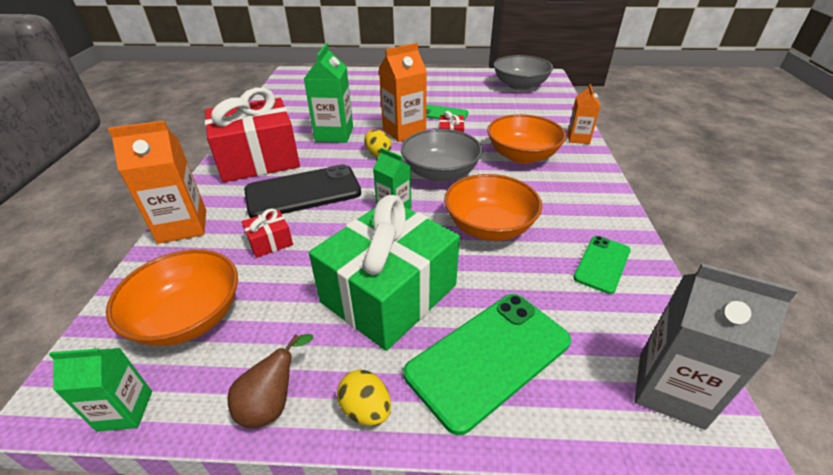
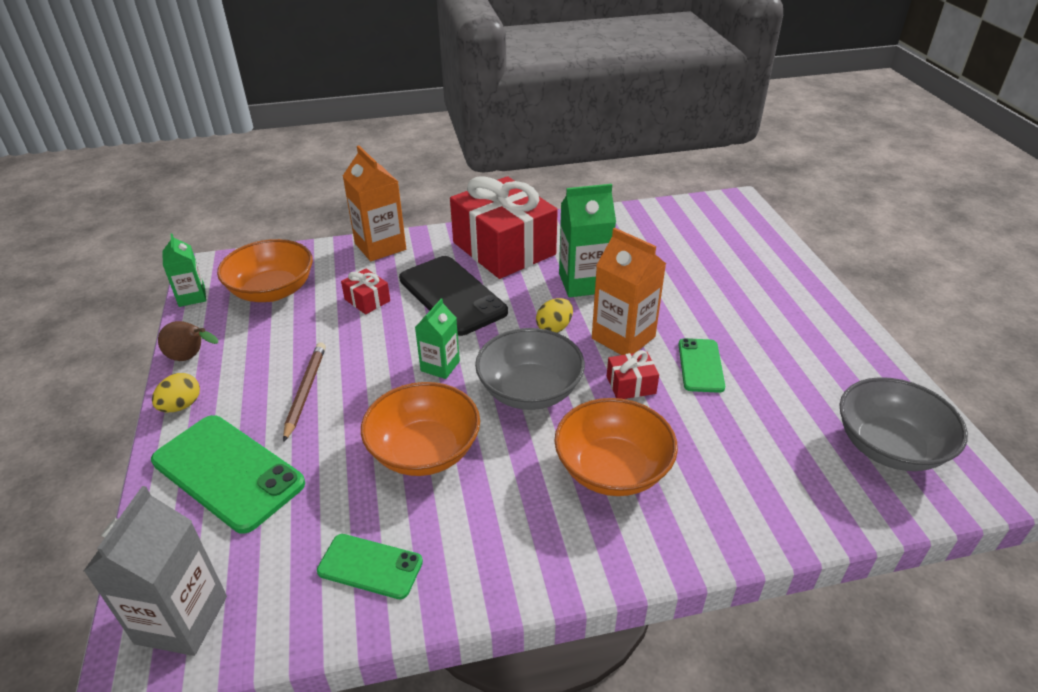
camera: 75 degrees right, 0 degrees up
green gift [309,195,460,351] -> brown pencil [283,342,326,442]
orange carton [567,84,600,144] -> none

